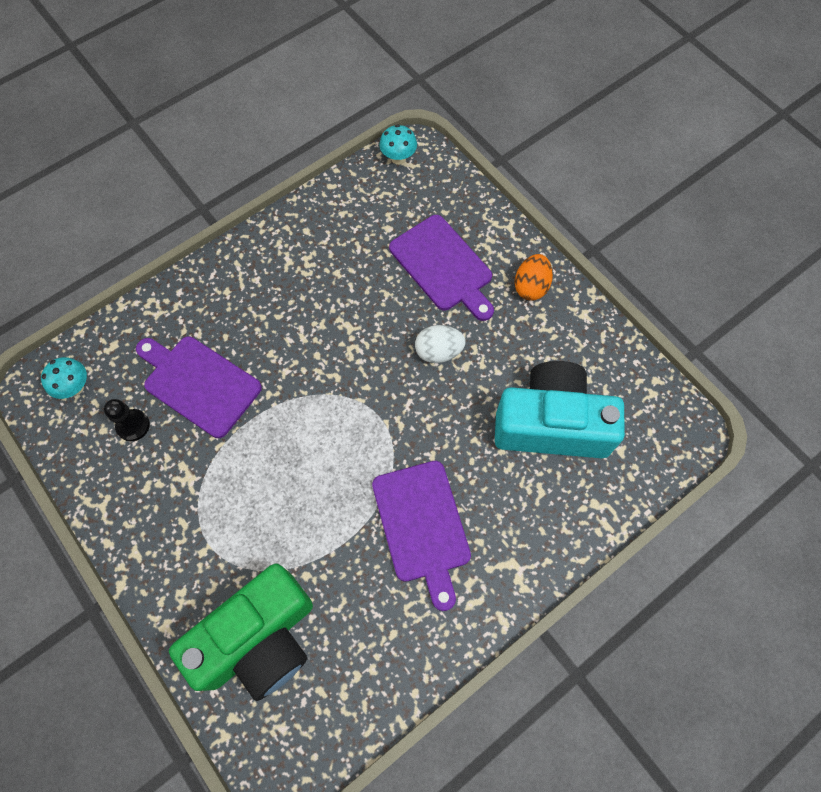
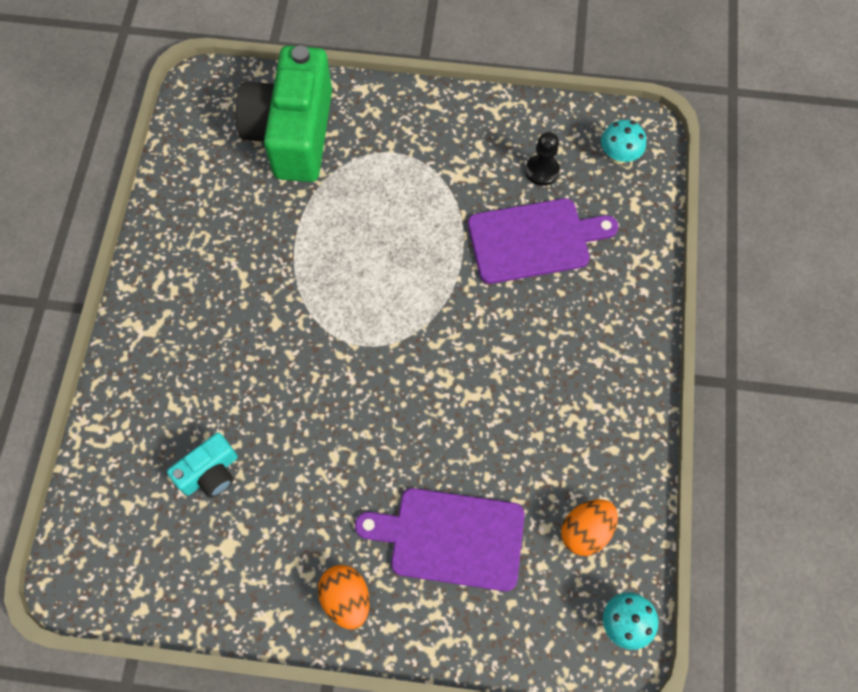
camera: 135 degrees right, 0 degrees up
purple cutting board [372,461,471,611] -> none
white egg [415,325,466,363] -> none
turquoise camera [495,361,625,458] -> turquoise camera [167,433,238,498], size x0.47
none -> orange egg [561,499,618,556]

